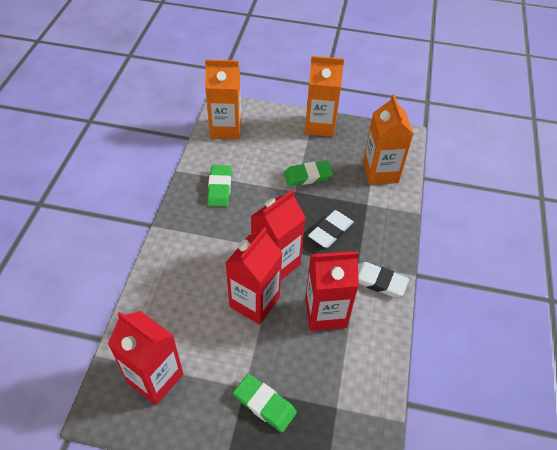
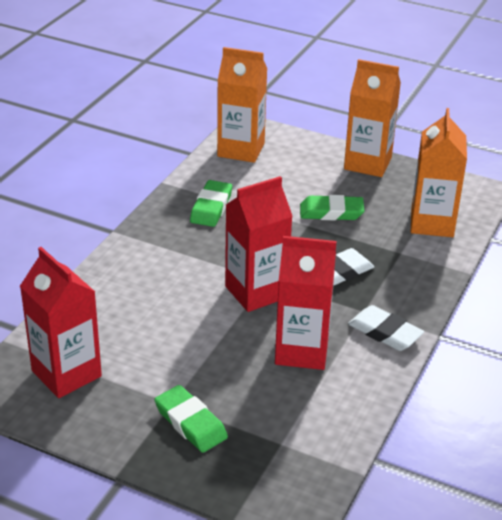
camera: 15 degrees right, 15 degrees down
red carton [226,227,283,325] -> none

